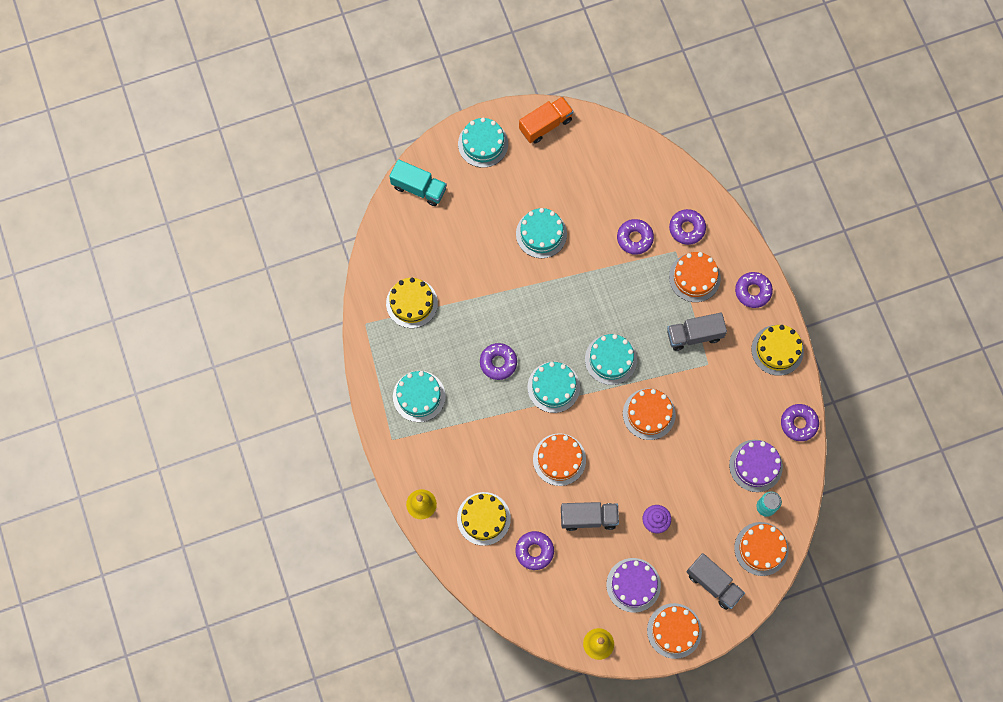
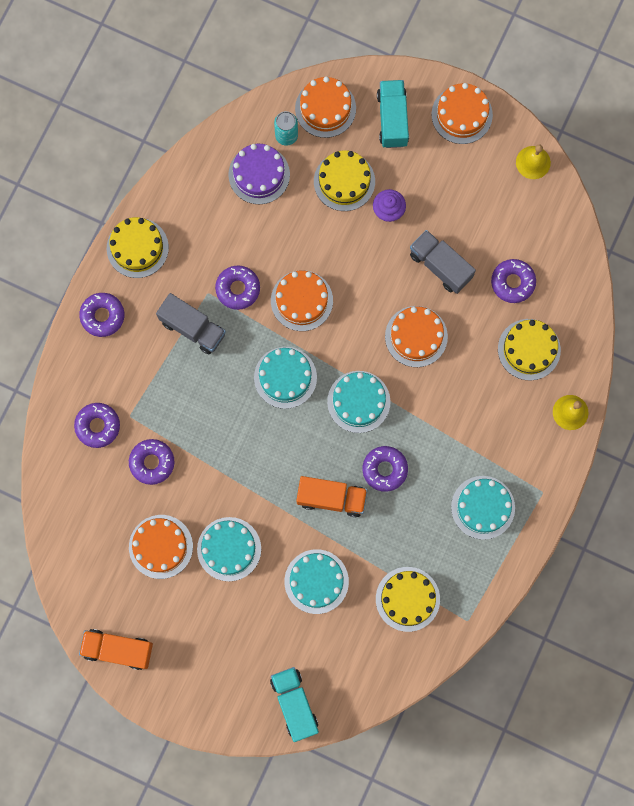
camera: 135 degrees left, 5 degrees up
turquoise cake [458,118,508,168] -> turquoise cake moved to [284,549,349,614]
purple cake [606,558,661,613] -> none
orange cake [669,252,721,302] -> orange cake moved to [129,515,193,579]
grey truck [686,553,745,610] -> turquoise truck [377,80,409,148]
purple donut [781,404,819,441] -> purple donut moved to [215,266,260,310]
none -> orange truck [296,476,367,517]
none -> yellow cake [314,150,375,211]

